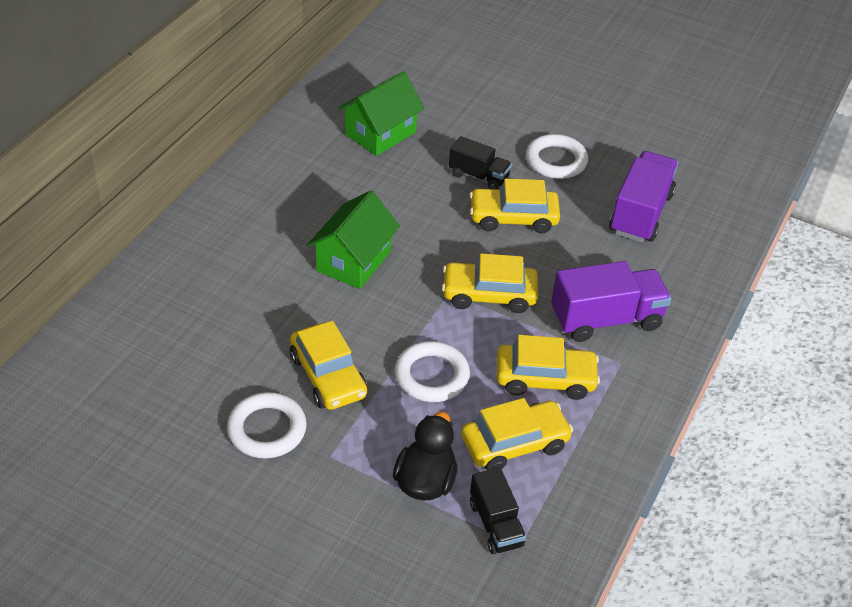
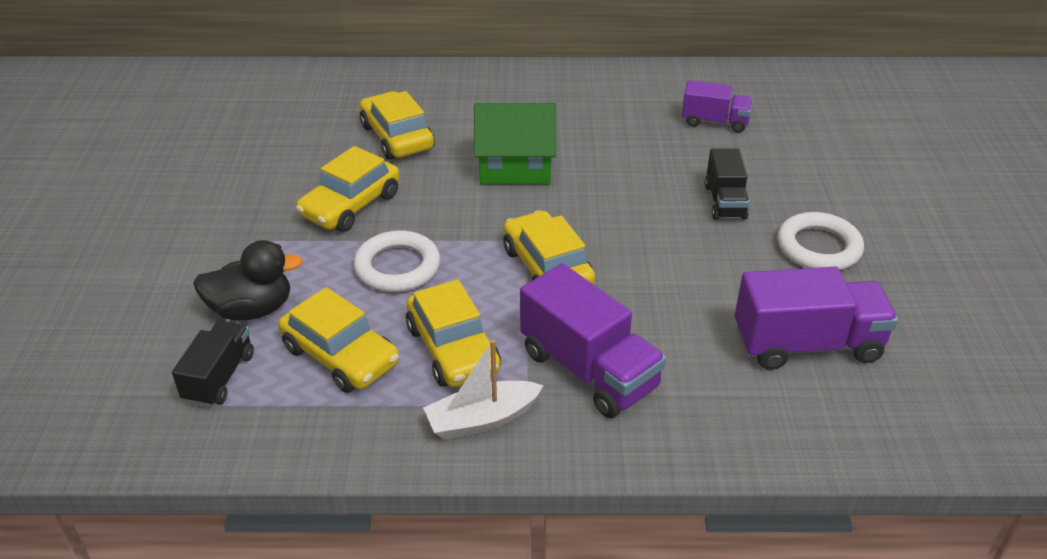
camera: 65 degrees right, 5 degrees down
white ring [227,392,307,459] -> none
green house [338,71,425,156] -> purple truck [682,80,753,133]
yellow car [469,179,560,233] -> yellow car moved to [360,91,435,160]
black truck [470,467,526,554] -> black truck turned 150 degrees clockwise [172,321,254,407]
none -> white boat [423,340,544,440]

